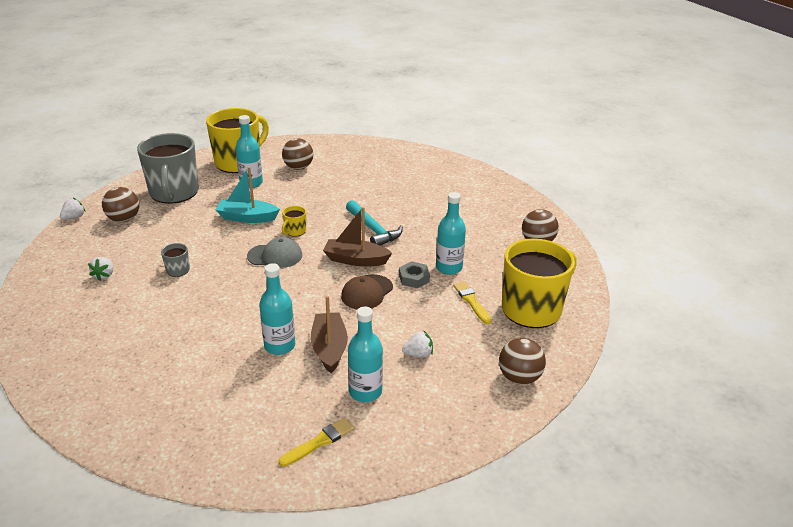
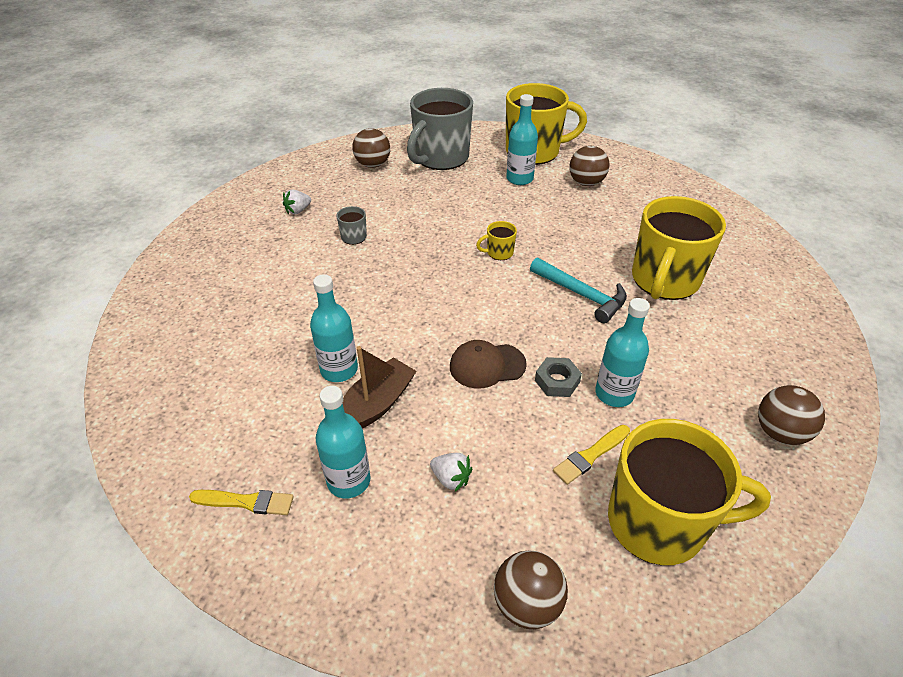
camera: 45 degrees right, 10 degrees up
white strawberry [60,198,86,220] -> none
turquoise boat [216,167,280,223] -> none
grey cap [247,237,302,268] -> none
brown boat [323,207,392,266] -> none
turquoise hammer [346,200,403,246] -> turquoise hammer turned 60 degrees counterclockwise [530,257,627,323]
yellow brush [453,281,491,324] -> yellow brush turned 150 degrees counterclockwise [553,425,630,485]
none -> yellow mug [632,196,726,300]

